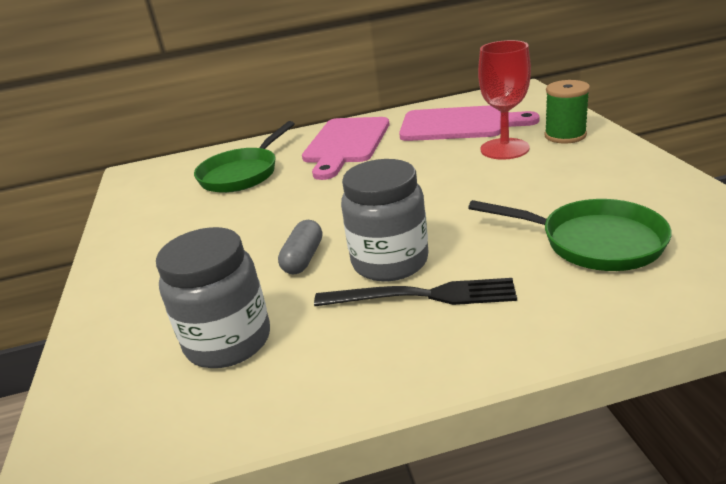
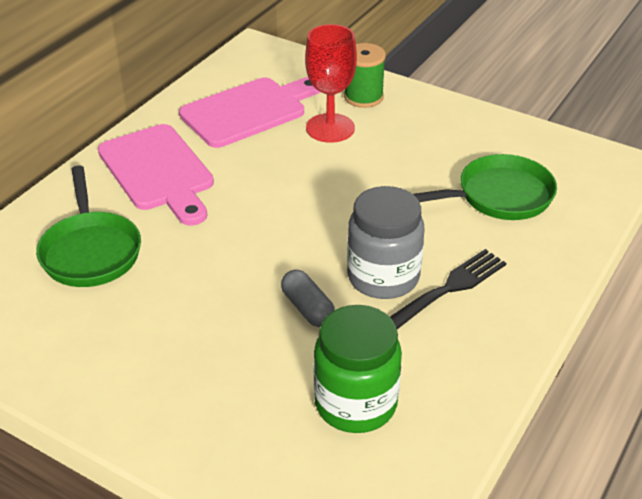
camera: 50 degrees left, 10 degrees up
grey jar [156,227,270,368] -> green jar [314,305,402,433]

